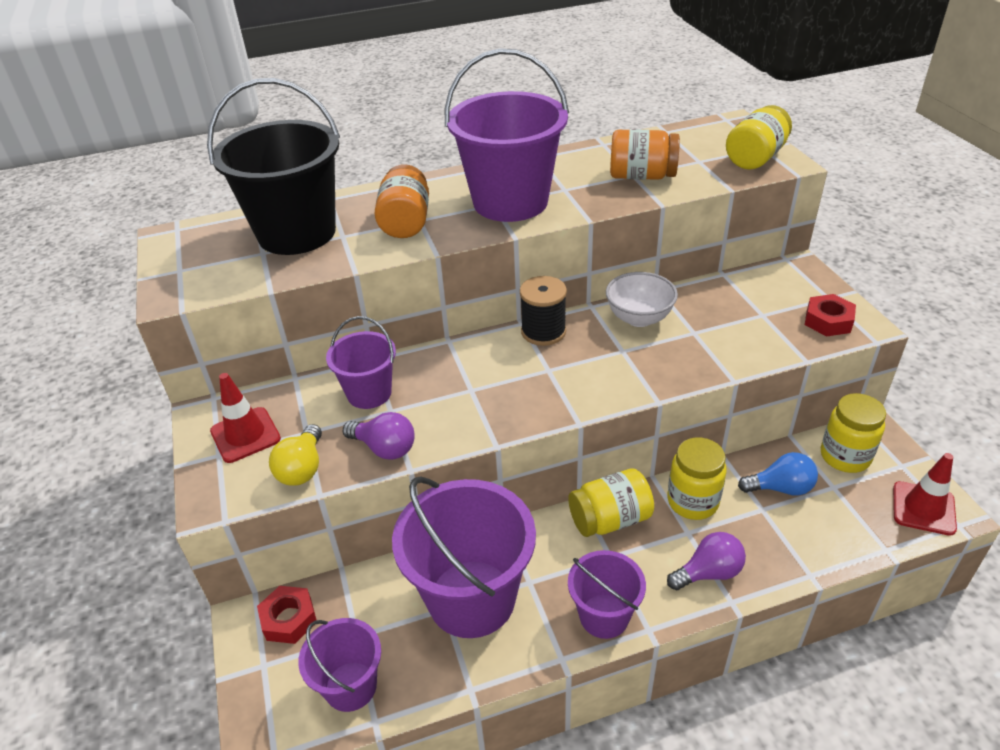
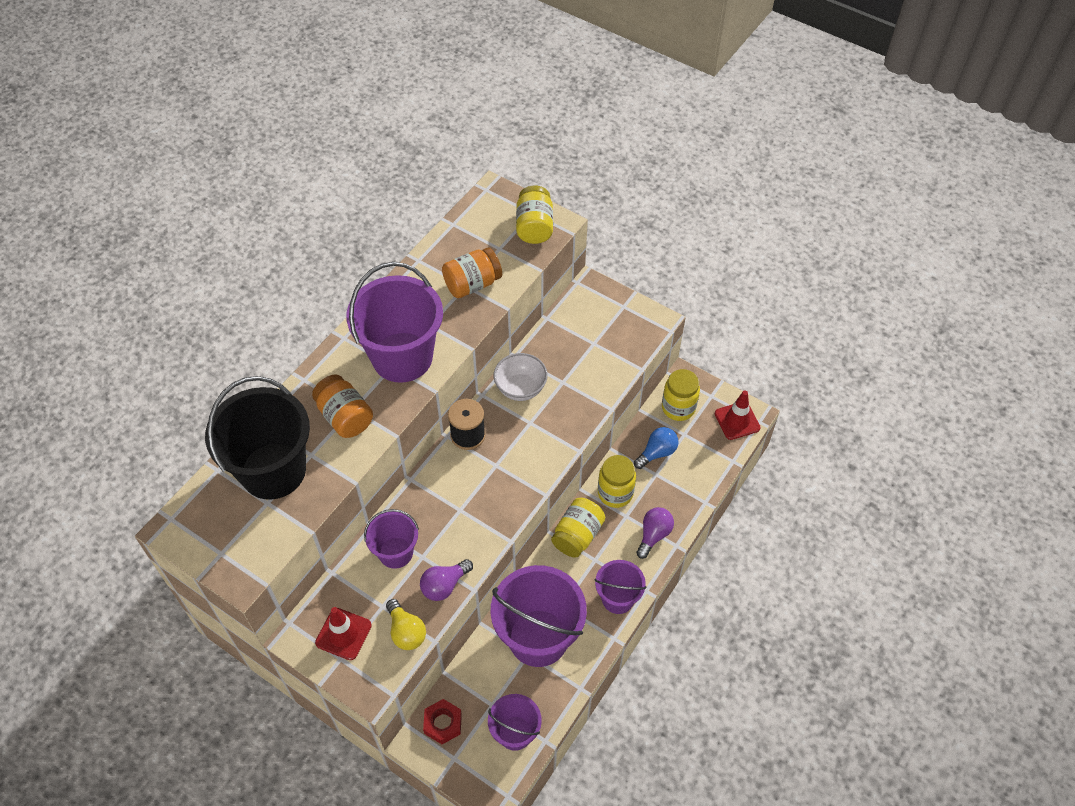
camera: 40 degrees left, 15 degrees up
purple light bulb [343,412,415,460] -> purple light bulb turned 150 degrees clockwise [420,559,473,601]
red nut [805,294,856,337] -> none

